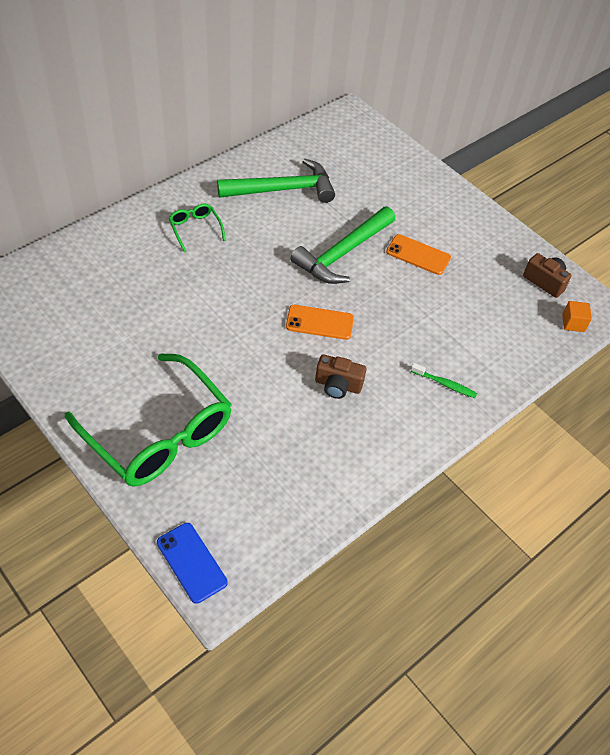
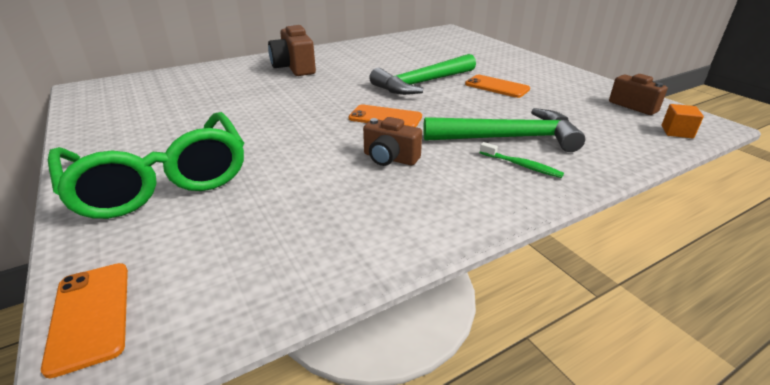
camera: 15 degrees right, 20 degrees down
blue phone [157,523,228,604] -> orange phone [41,263,128,378]
green glasses [169,203,226,252] -> brown camera [268,25,316,76]
green hammer [217,158,335,203] -> green hammer moved to [423,108,585,152]

